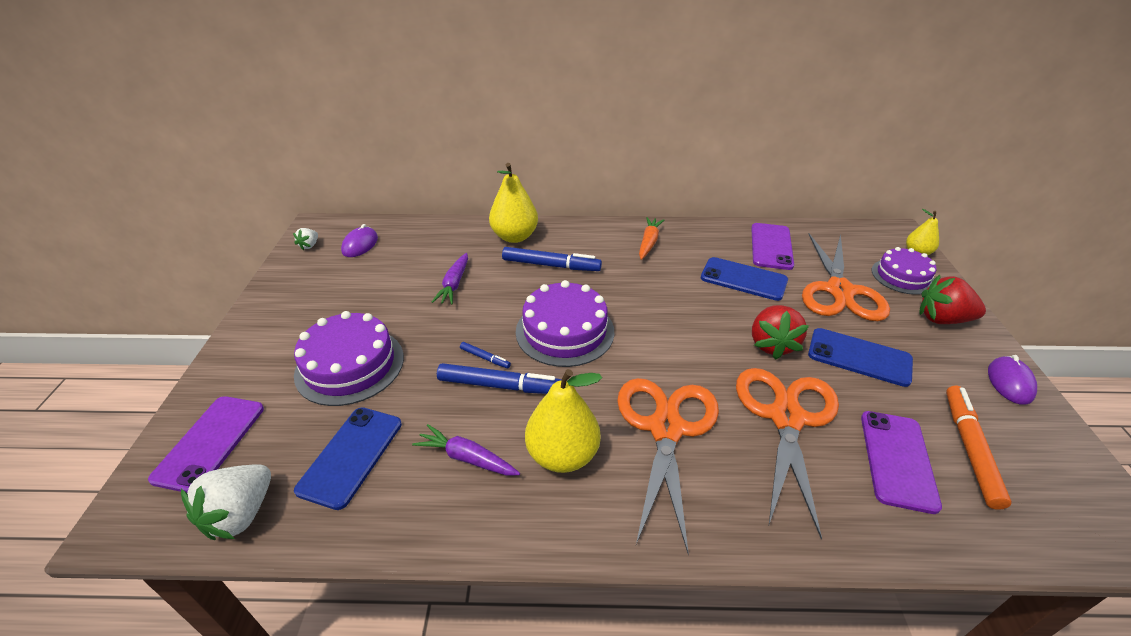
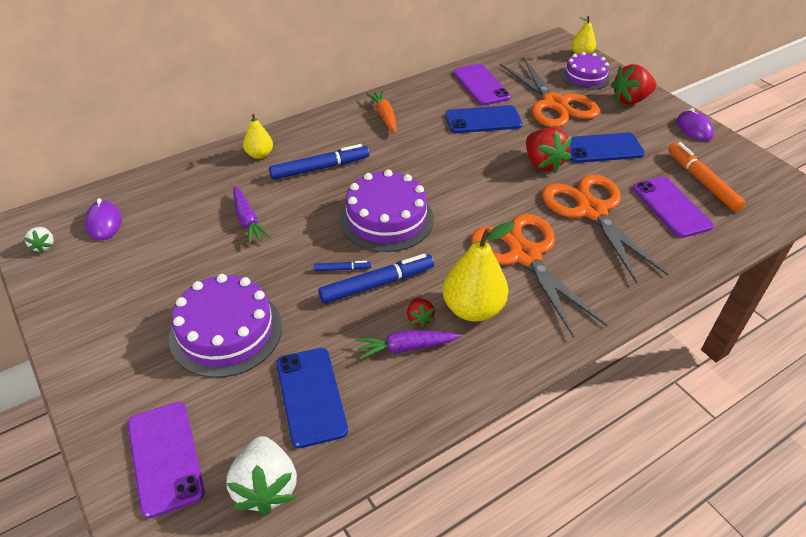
camera: 35 degrees left, 5 degrees up
yellow pear [489,163,538,243] -> yellow pear [243,114,273,159], size x0.57
none -> red strawberry [407,298,435,328]

